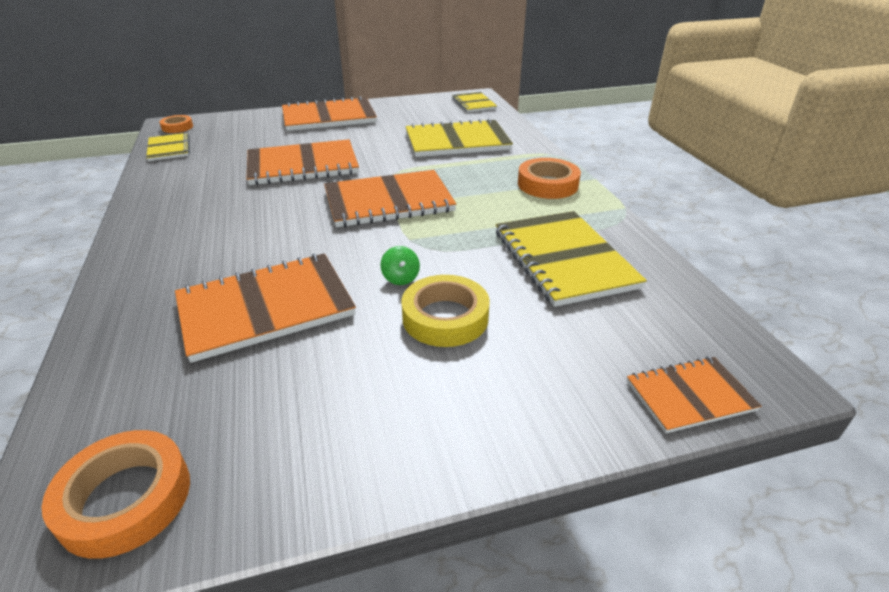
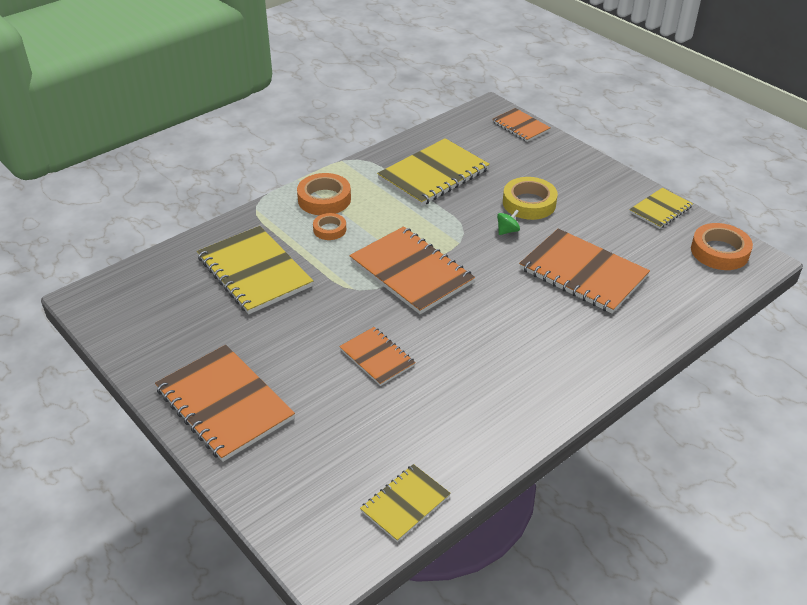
camera: 115 degrees left, 5 degrees up
orange tape [159,115,193,133] -> orange tape moved to [313,213,346,240]
orange notebook [247,139,359,185] -> orange notebook [339,327,416,386], size x0.56
yellow notebook [452,92,497,112] -> yellow notebook moved to [629,188,693,229]

